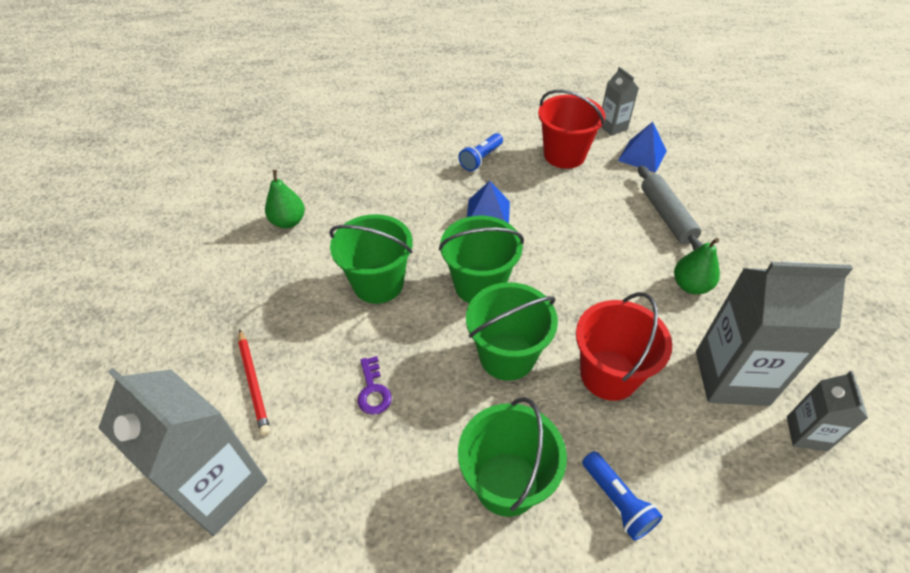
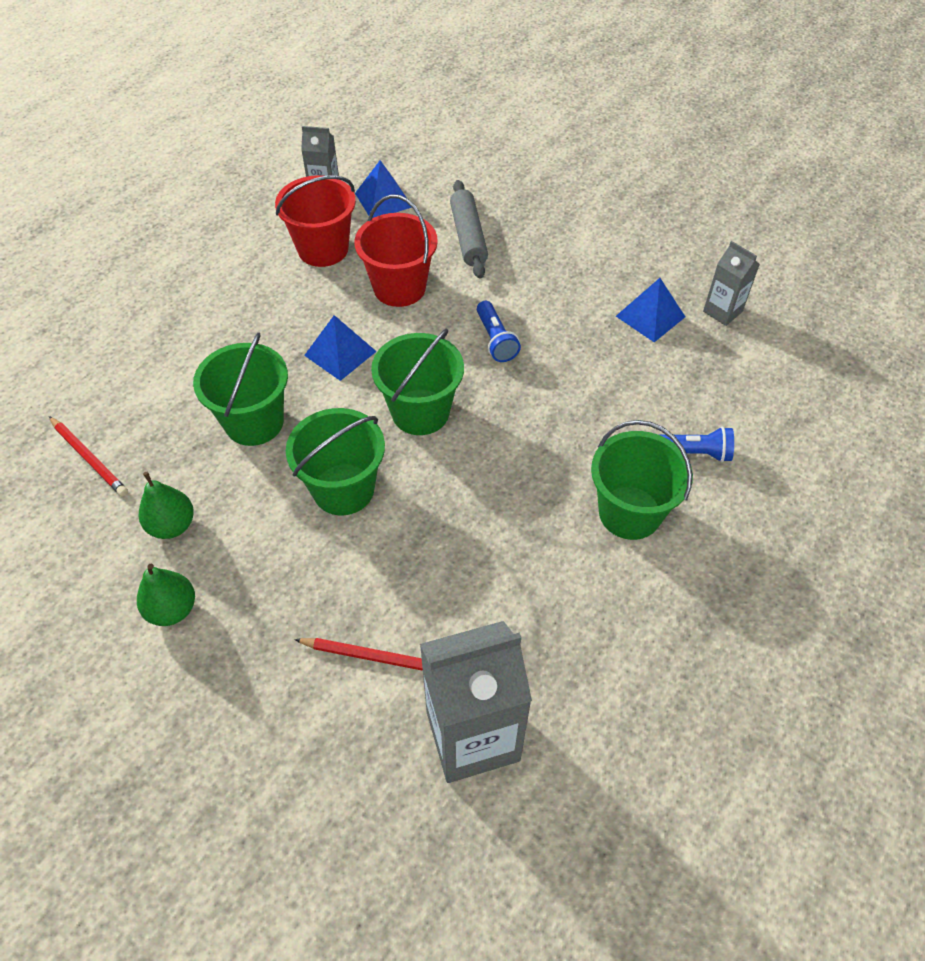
camera: 55 degrees left, 5 degrees up
purple key [357,356,392,415] -> none
blue flashlight [458,133,503,171] -> blue flashlight moved to [477,301,521,362]
green bucket [466,282,558,381] -> green bucket moved to [193,332,288,446]
red bucket [576,292,672,401] -> red bucket moved to [354,195,438,307]
grey rolling pin [638,165,703,250] -> grey rolling pin turned 60 degrees clockwise [450,180,488,279]
green pear [674,238,720,294] -> green pear moved to [137,564,195,626]
grey carton [696,261,853,406] -> blue pyramid [616,278,685,342]
none -> red pencil [49,416,128,496]

